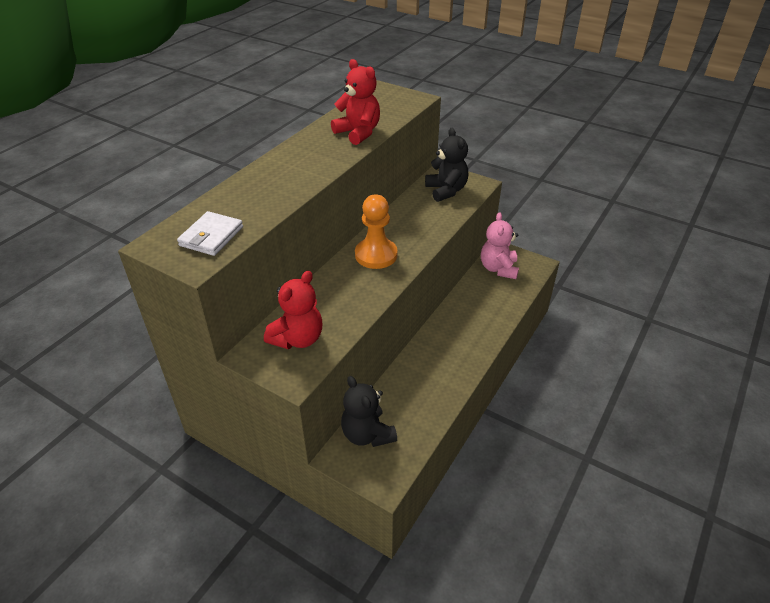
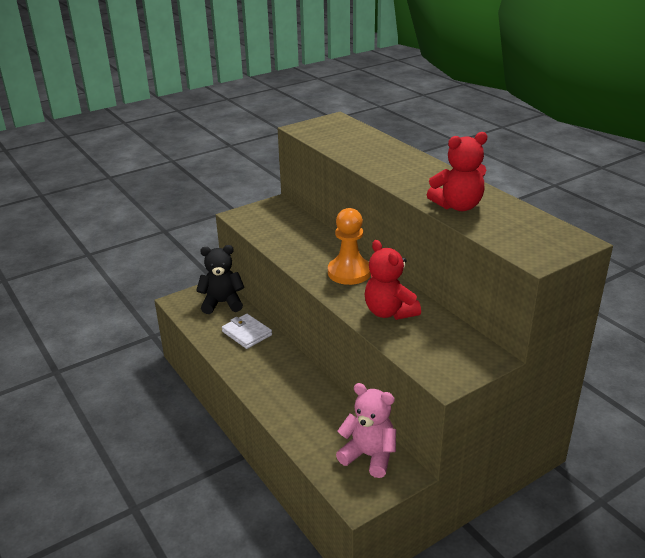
camera: 115 degrees right, 10 degrees down
white wallet [177,211,243,256] -> white wallet moved to [222,314,272,349]
red teddy bear [264,271,322,349] -> red teddy bear moved to [365,240,421,320]
black teddy bear [425,128,468,202] -> none

